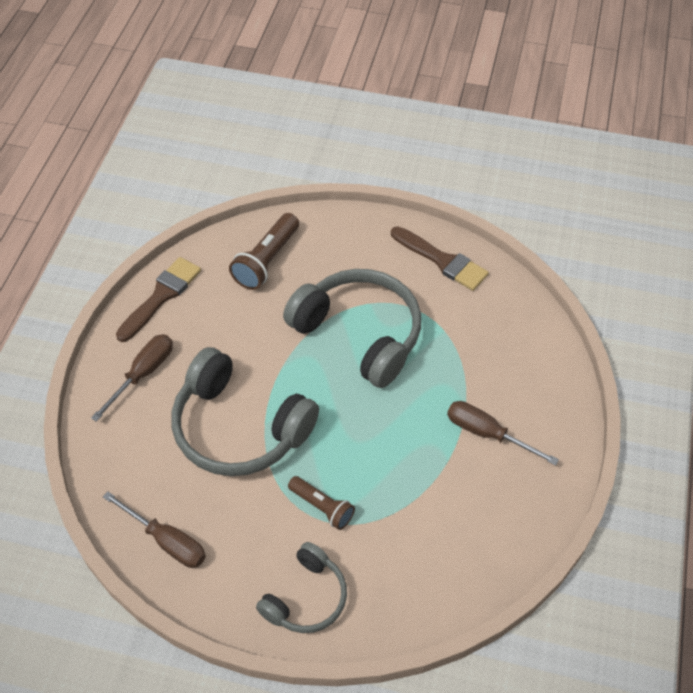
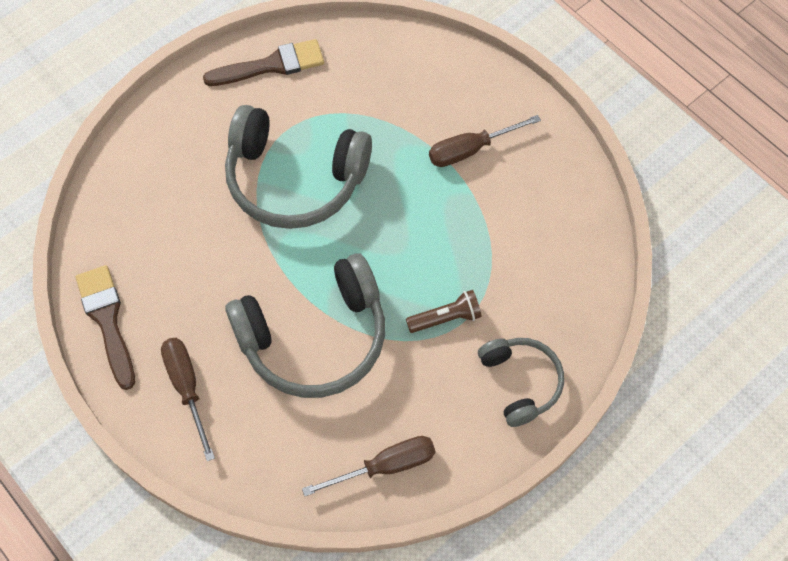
camera: 55 degrees left, 10 degrees up
brown flashlight [229,213,299,290] -> none
grey headphones [283,269,421,388] -> grey headphones turned 150 degrees counterclockwise [225,105,372,229]

